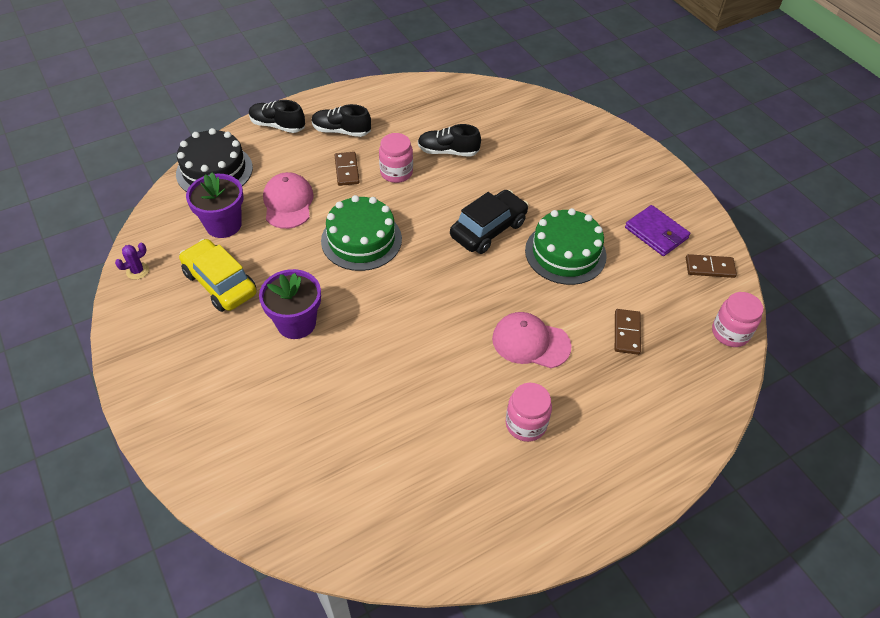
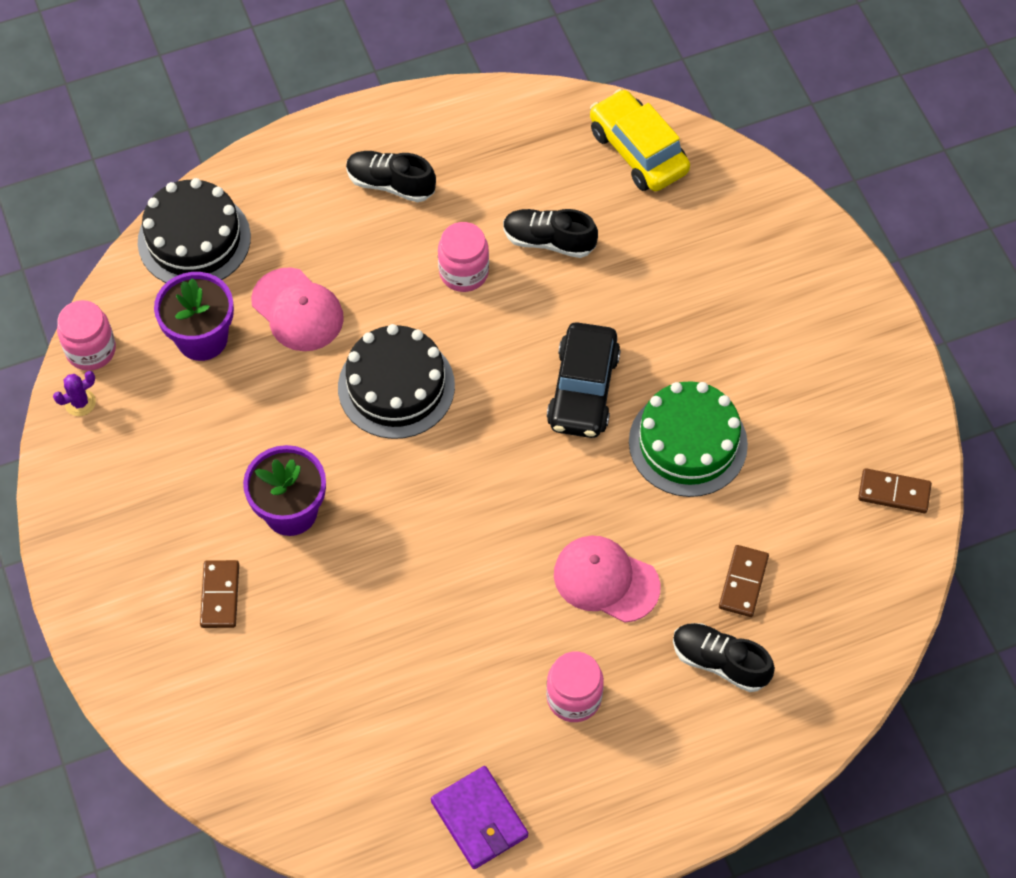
camera: 10 degrees right, 10 degrees up
yellow car [179,239,257,312] -> yellow car moved to [590,89,690,191]
black shoe [249,100,305,133] -> black shoe moved to [673,623,775,692]
pink cap [263,172,314,229] -> pink cap turned 135 degrees clockwise [251,267,344,351]
green cake [321,195,402,271] -> black cake [338,324,455,439]
brown domino [335,152,360,186] -> brown domino moved to [200,560,239,628]
black car [450,190,529,254] -> black car turned 135 degrees clockwise [547,322,621,438]
purple wallet [625,205,690,256] -> purple wallet moved to [431,766,528,869]
pink jar [712,292,763,347] -> pink jar moved to [57,300,116,371]

